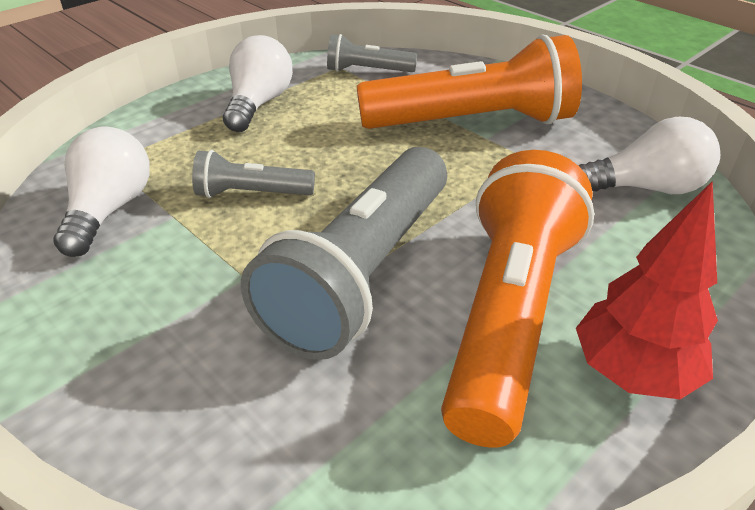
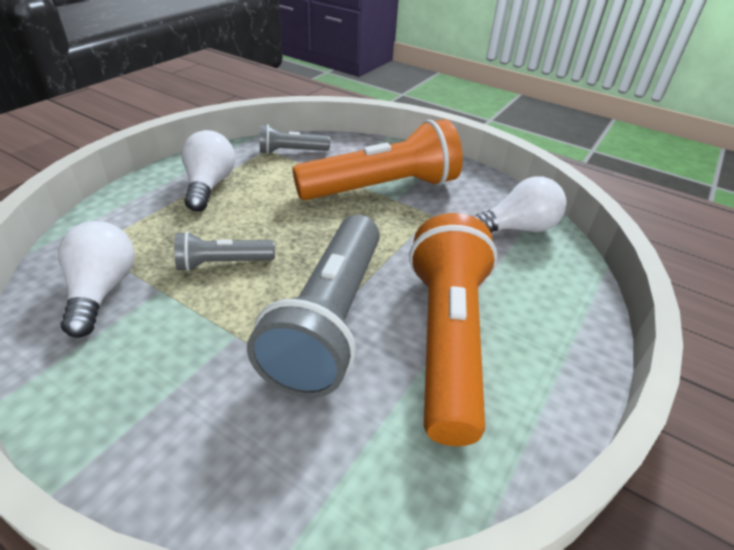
camera: 15 degrees left, 0 degrees up
red tree [576,181,718,399] -> none

